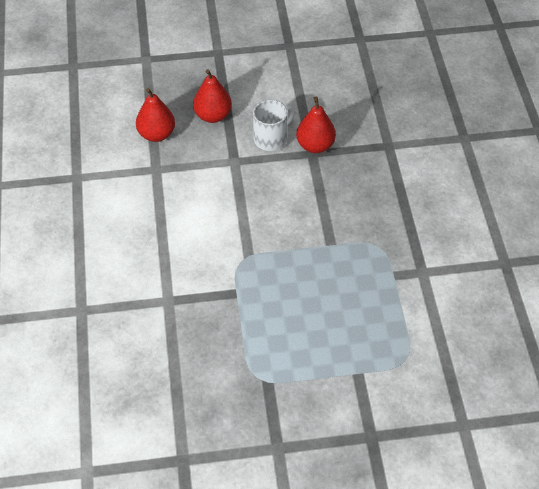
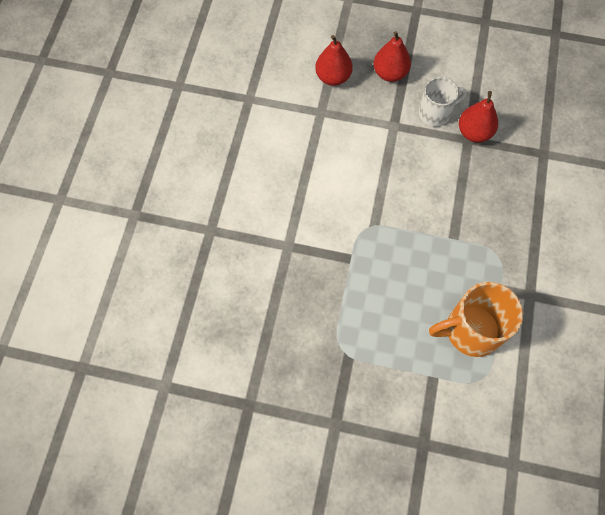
camera: 20 degrees right, 15 degrees up
none -> orange mug [429,282,523,357]

